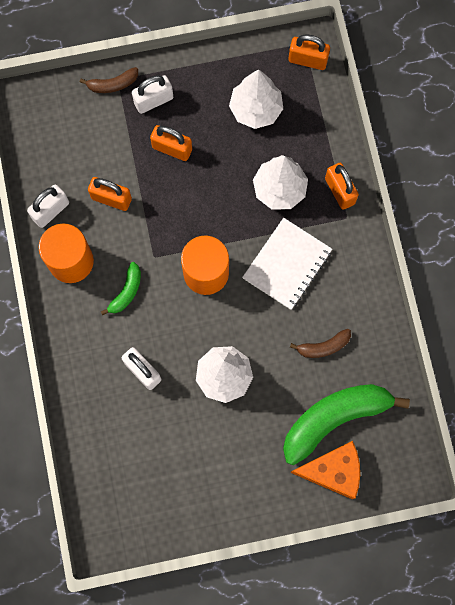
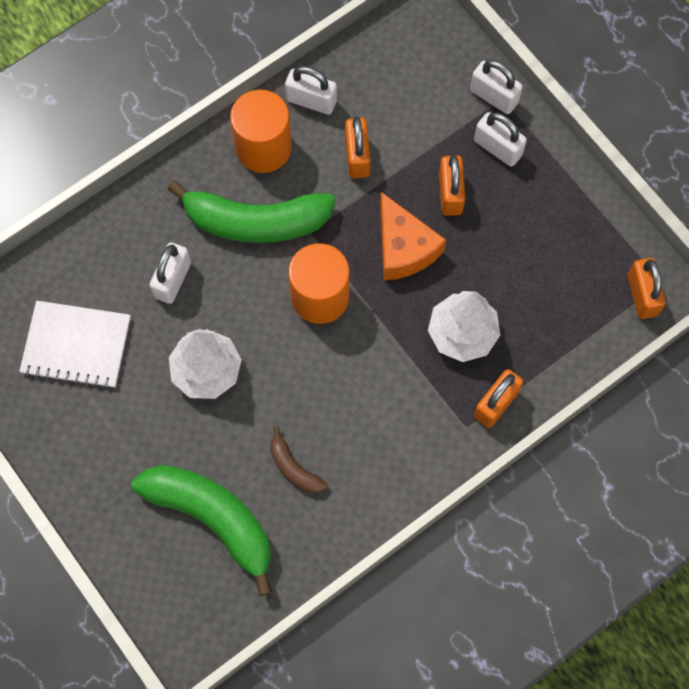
camera: 65 degrees right, 5 degrees down
brown banana [80,67,138,93] -> white padlock [470,60,523,114]
green banana [101,262,141,316] -> green banana [168,181,336,243], size x2.14
white tree [229,69,283,129] -> none
white notebook [242,218,332,310] -> white notebook moved to [19,300,131,389]
orange cheese [290,441,360,499] -> orange cheese moved to [380,192,446,281]

